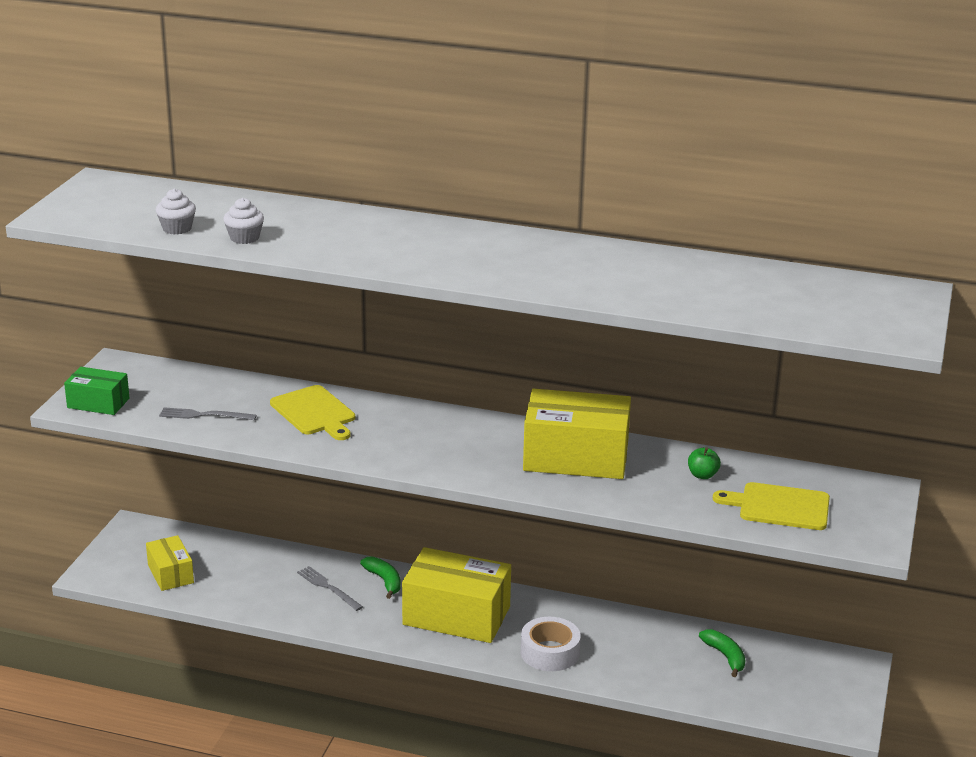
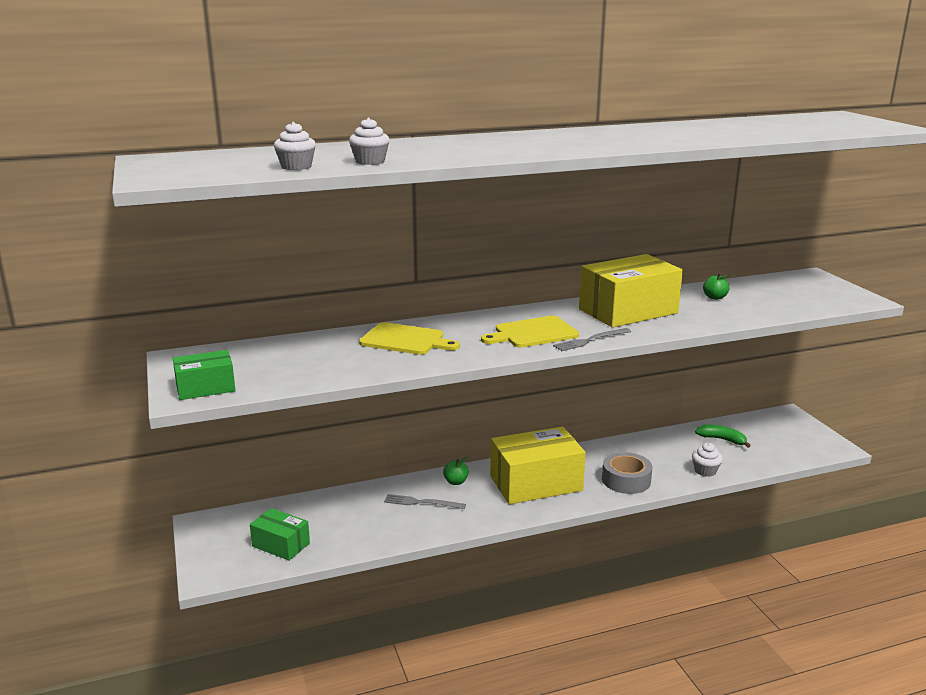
camera: 35 degrees left, 5 degrees down
yellow box [146,535,194,591] -> green box [250,508,310,561]
grey fork [159,407,257,420] -> grey fork moved to [553,328,631,351]
green banana [360,556,401,599] -> green apple [443,457,469,485]
white tape [521,617,581,671] -> grey tape [602,452,652,494]
yellow cutting board [713,482,830,530] -> yellow cutting board moved to [481,316,579,348]
none -> white cupcake [692,443,723,477]

